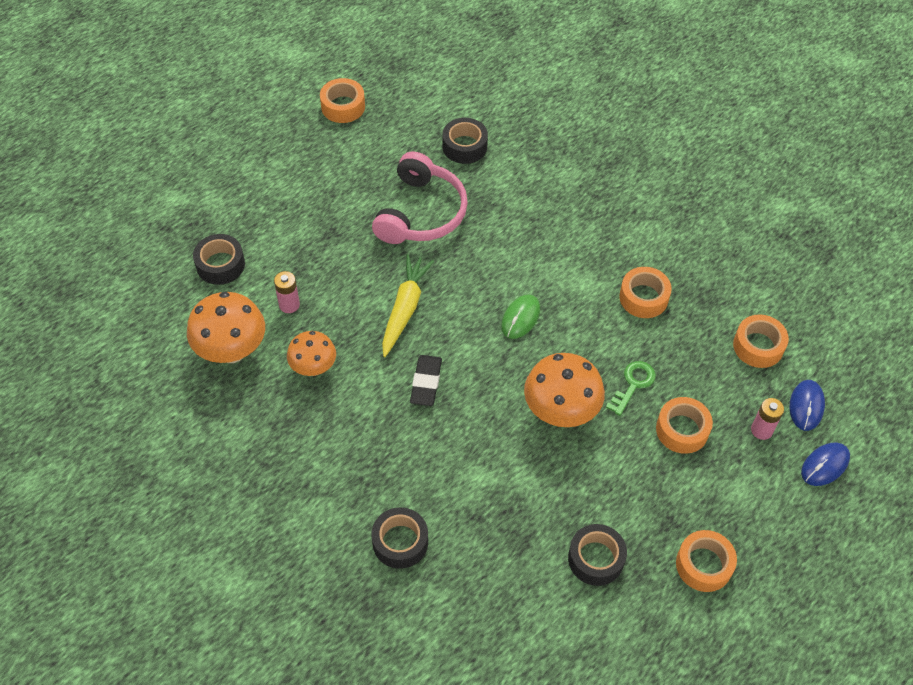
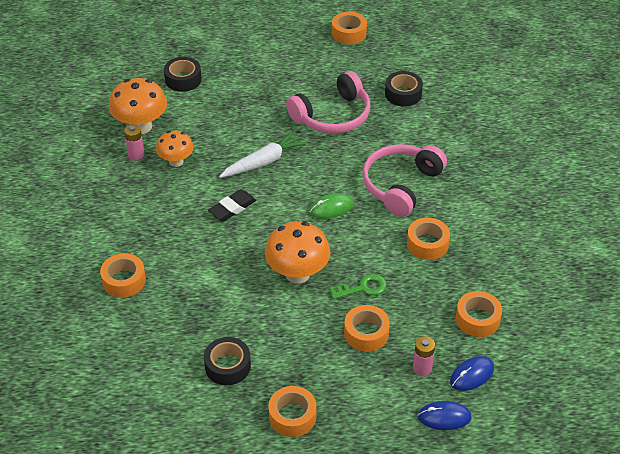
camera: 40 degrees right, 10 degrees down
pink battery [274,271,300,313] -> pink battery moved to [124,124,145,160]
black tape [372,507,428,569] -> orange tape [100,253,146,298]
yellow carrot [382,254,434,357] -> white carrot [219,131,307,178]
none -> pink headphones [362,144,447,217]

